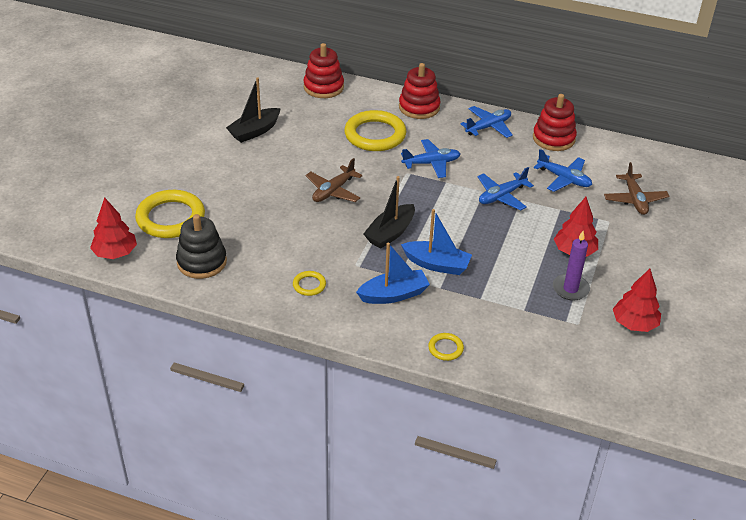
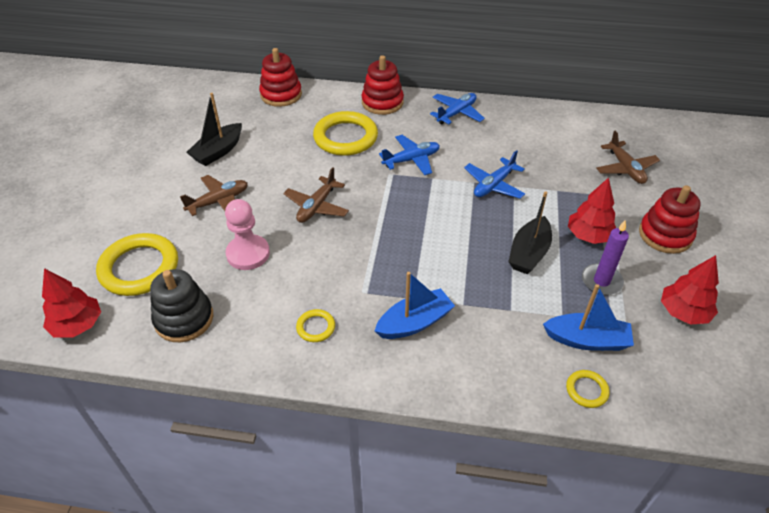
camera: 10 degrees left, 5 degrees up
black boat [363,176,415,249] -> black boat moved to [508,191,552,274]
blue boat [401,209,472,275] -> blue boat moved to [543,284,634,351]
yellow ring [428,333,464,361] -> yellow ring moved to [566,370,610,408]
red stacking toy [533,94,577,151] -> red stacking toy moved to [639,185,701,254]
blue plane [534,149,592,192] -> none
none -> brown plane [180,175,248,216]
none -> pink pawn [225,199,270,270]

